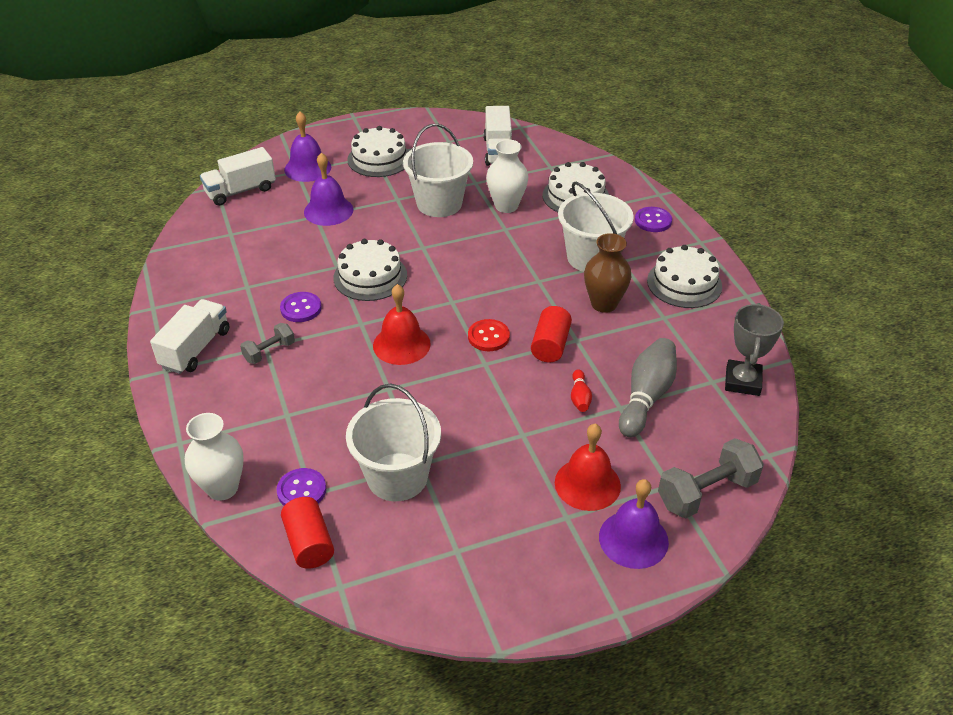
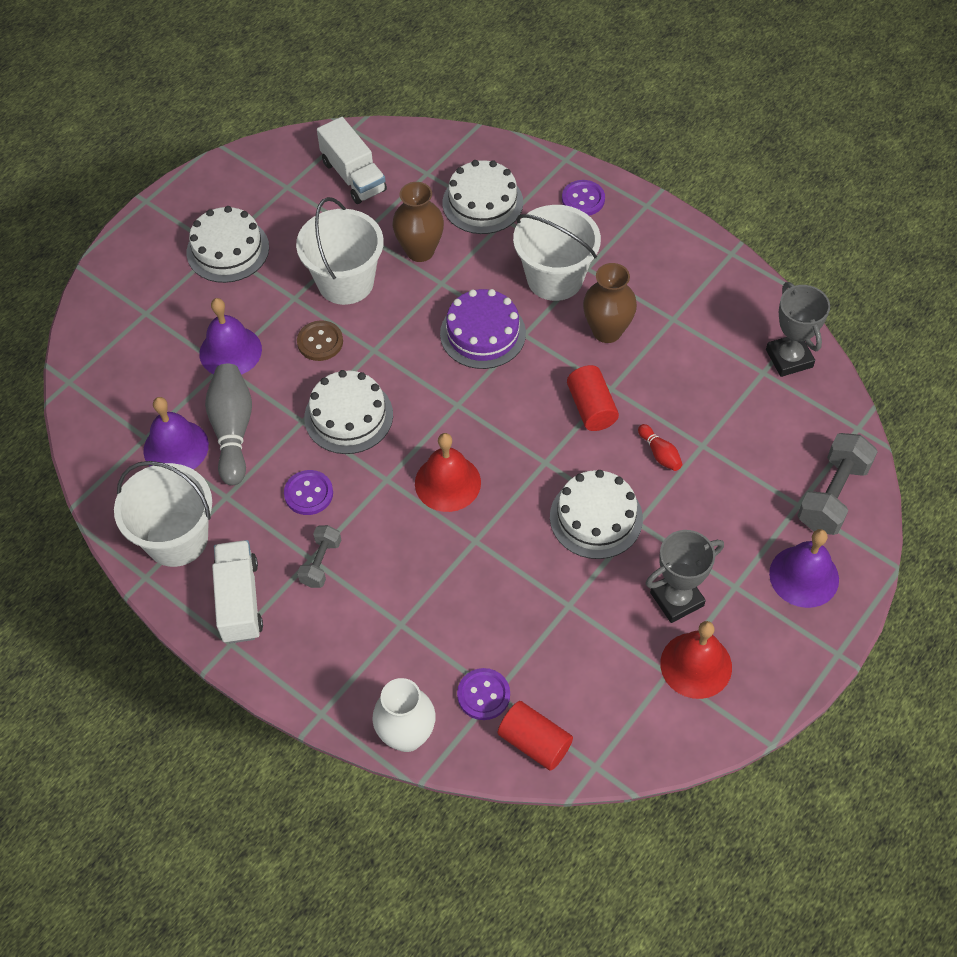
camera: 30 degrees left, 15 degrees up
white truck [200,147,276,206] -> none
purple bell [284,112,331,182] -> purple bell moved to [143,397,209,470]
white bucket [346,384,441,501] -> white bucket moved to [114,461,212,567]
red button [468,319,510,351] -> none
white vase [486,139,528,213] -> brown vase [393,182,444,262]
red bell [555,424,621,511] -> red bell moved to [660,621,732,699]
grey bowling pin [619,338,677,437] -> grey bowling pin moved to [205,364,252,485]
white cake [647,245,722,308] -> white cake moved to [550,470,643,559]
none -> brown button [297,320,343,361]
none -> purple cake [440,289,526,369]
none -> grey trophy [646,530,724,623]

